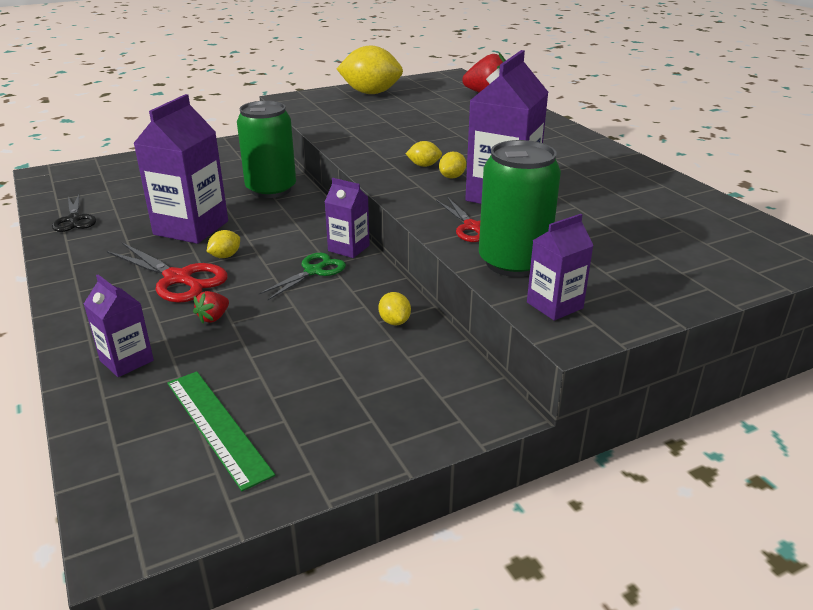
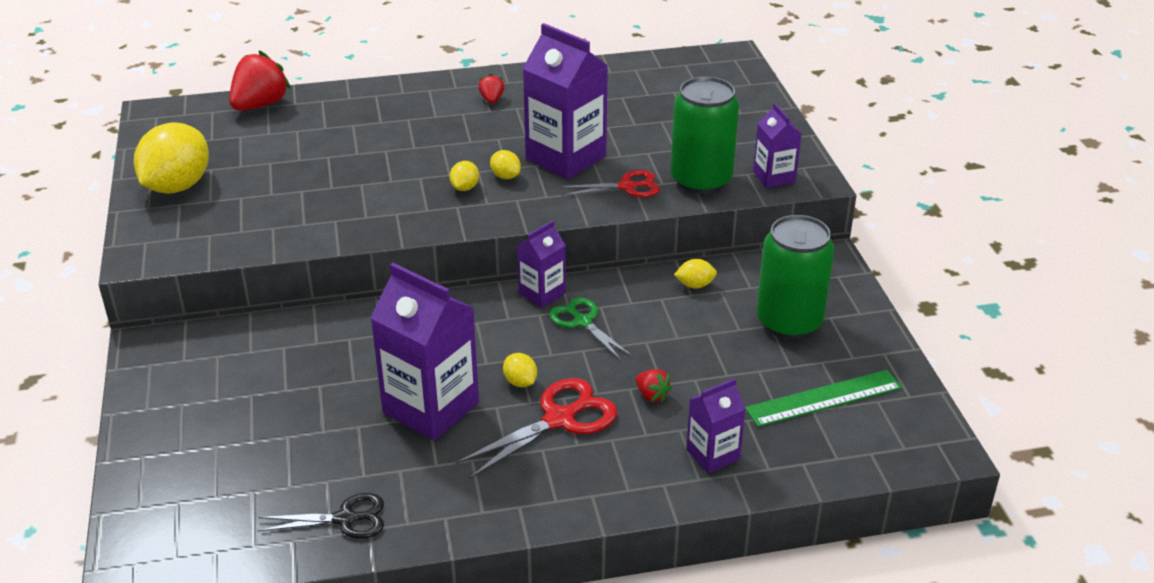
camera: 75 degrees left, 5 degrees up
green can [237,101,296,198] -> green can moved to [757,215,835,339]
none -> red strawberry [478,74,505,103]

